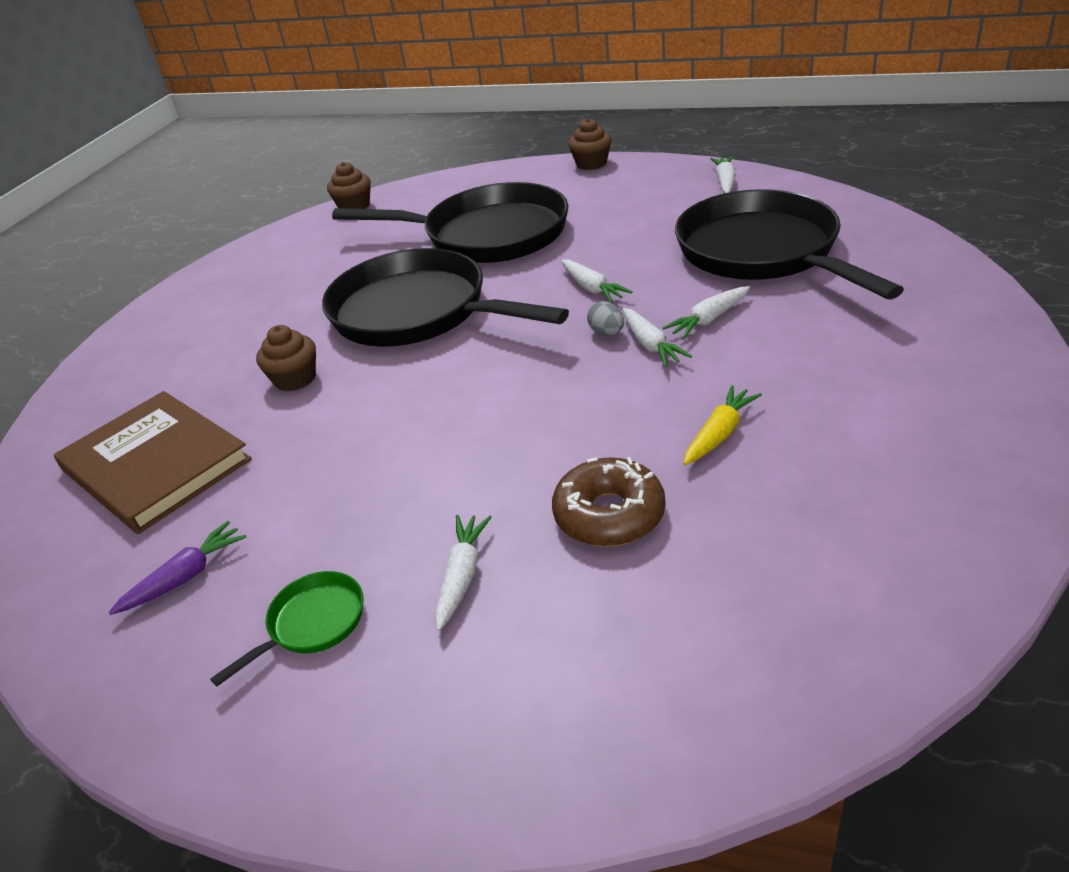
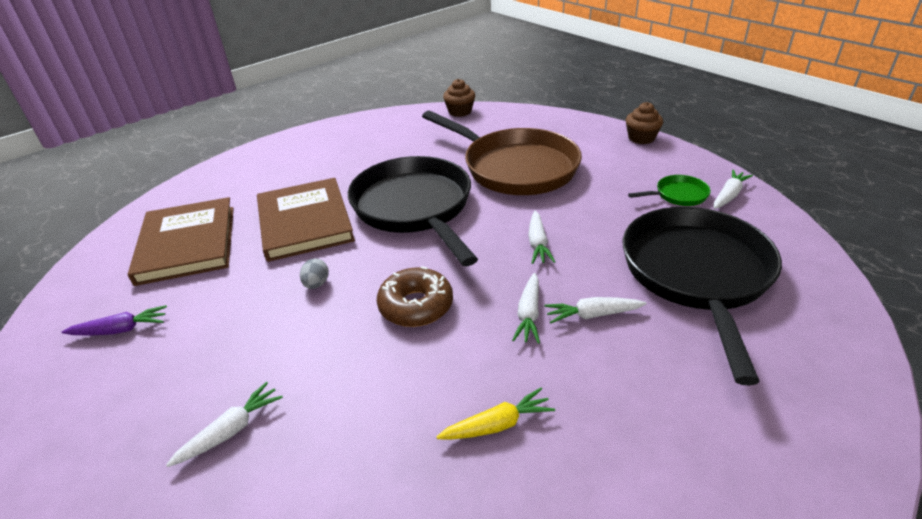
camera: 30 degrees right, 0 degrees up
green pan [210,571,364,686] -> green pan moved to [628,175,711,206]
brown cupcake [256,325,316,391] -> brown book [257,178,355,262]
black pan [332,182,568,263] -> brown pan [422,111,582,195]
brown donut [552,457,665,547] -> brown donut moved to [377,266,453,327]
grey egg [587,301,624,336] -> grey egg moved to [300,258,329,289]

